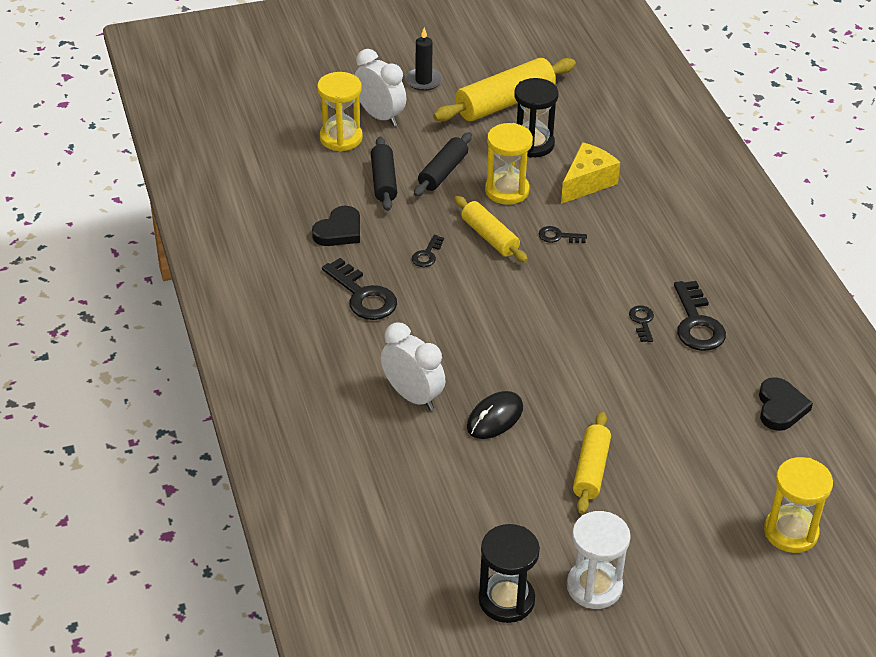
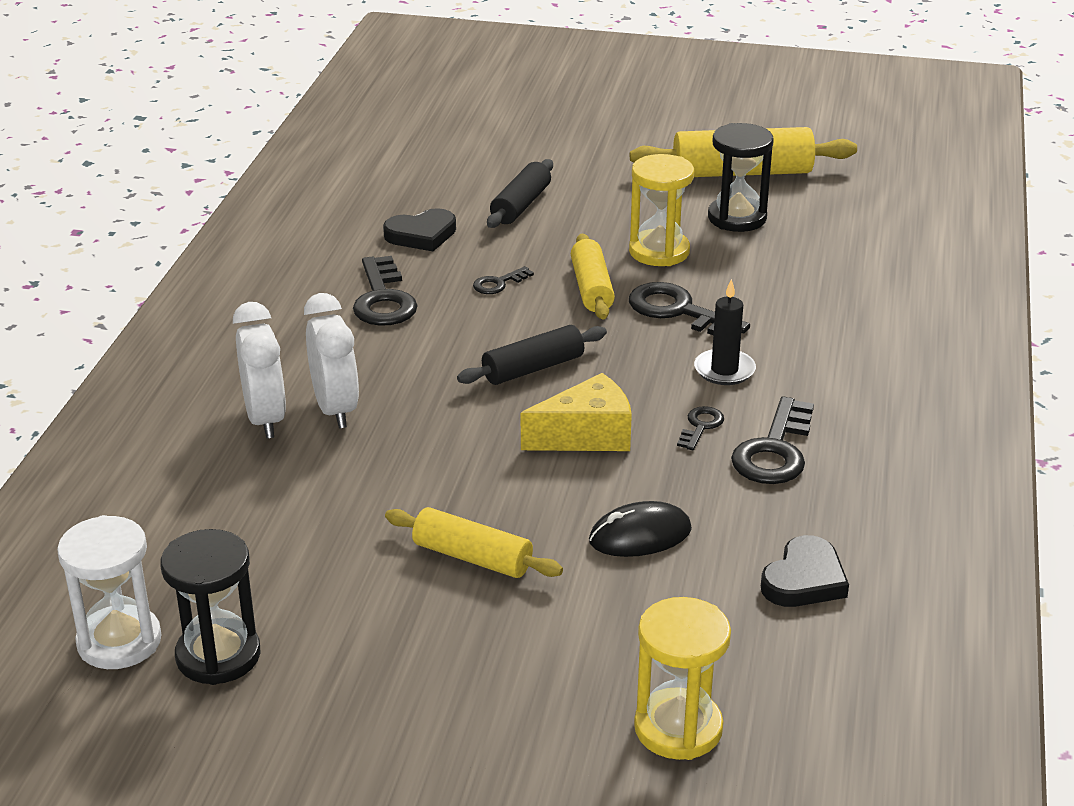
camera: 30 degrees right, 10 degrees down
yellow hourglass [317,72,363,152] -> none
white clock [355,49,406,126] -> white clock moved to [233,302,286,439]
black candle [405,27,442,91] -> black candle moved to [694,279,756,385]
black rolling pin [414,132,472,197] -> black rolling pin moved to [457,325,607,385]
black mouse [467,391,523,439] -> black mouse moved to [589,501,692,557]
black key [539,226,587,243] -> black key [629,282,750,335], size x1.92
yellow cheese [561,142,620,204] -> yellow cheese moved to [521,373,632,451]
white hourglass [567,511,631,609] -> white hourglass moved to [57,515,162,669]
yellow rolling pin [573,412,611,514] -> yellow rolling pin turned 75 degrees clockwise [385,507,563,578]

